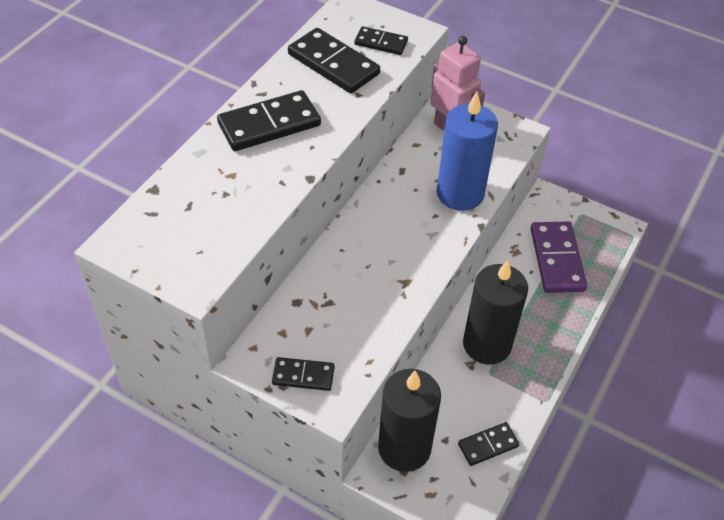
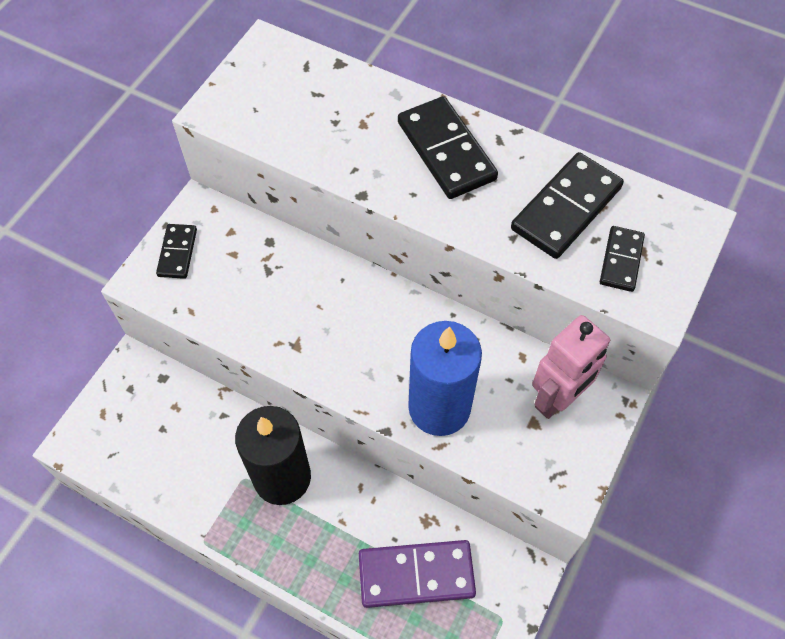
camera: 90 degrees right, 10 degrees up
black candle [378,369,441,472] -> none
black domino [458,422,520,466] -> none

